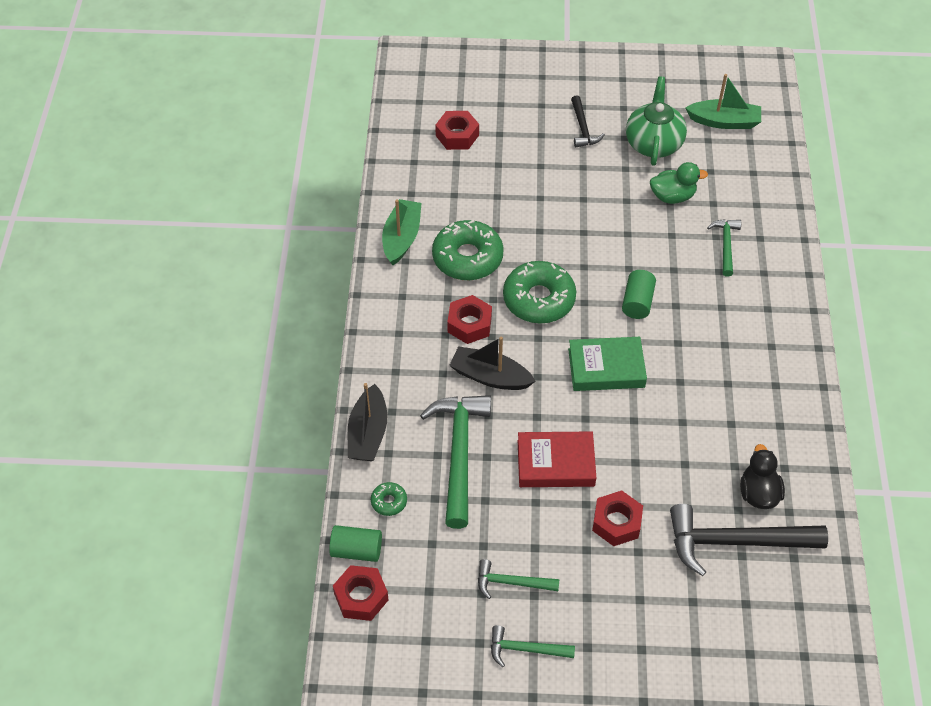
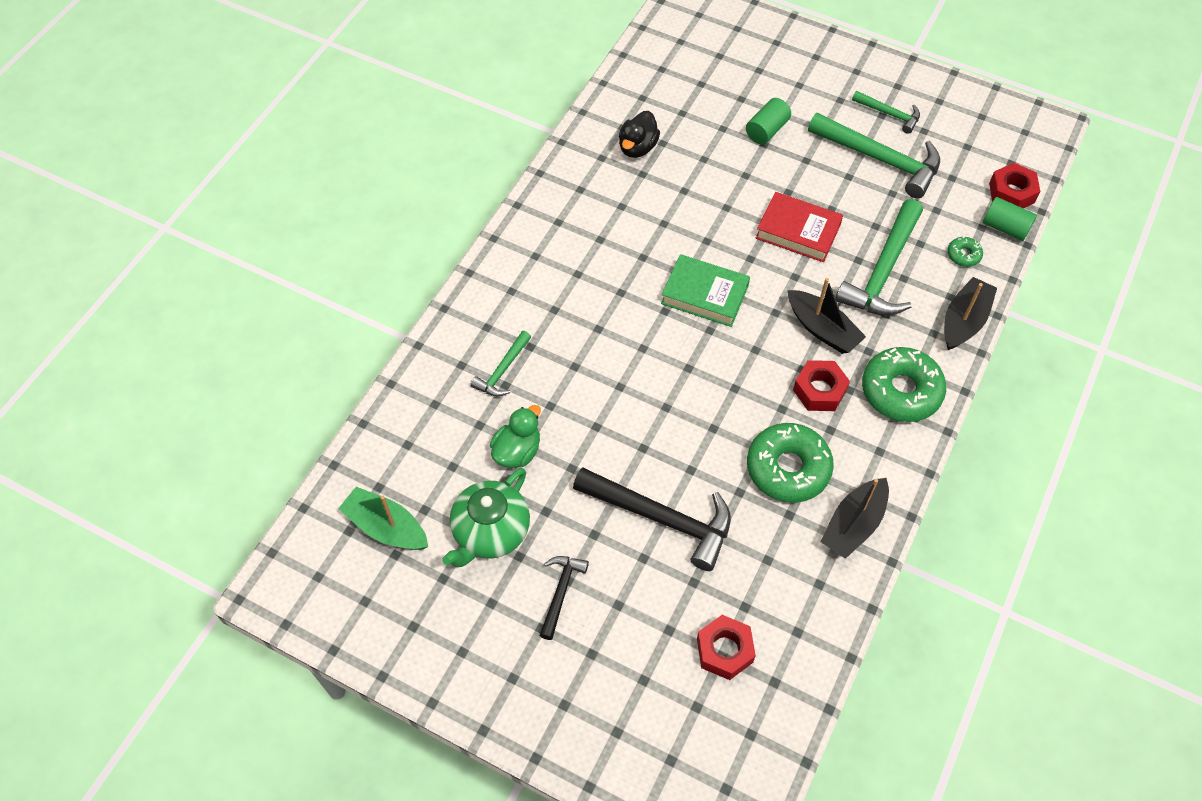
camera: 155 degrees left, 5 degrees up
green boat [382,199,422,265] -> black boat [821,478,889,559]
green hammer [478,559,559,599] -> green hammer [808,113,940,199], size x1.90
green donut [503,261,576,323] -> green donut moved to [862,347,946,422]
red nut [592,490,643,546] -> none
green cylinder [622,270,656,319] -> green cylinder moved to [746,98,791,144]
green duck [650,162,708,204] -> green duck turned 105 degrees clockwise [490,405,541,468]
black hammer [670,504,828,576] -> black hammer moved to [573,467,731,571]

